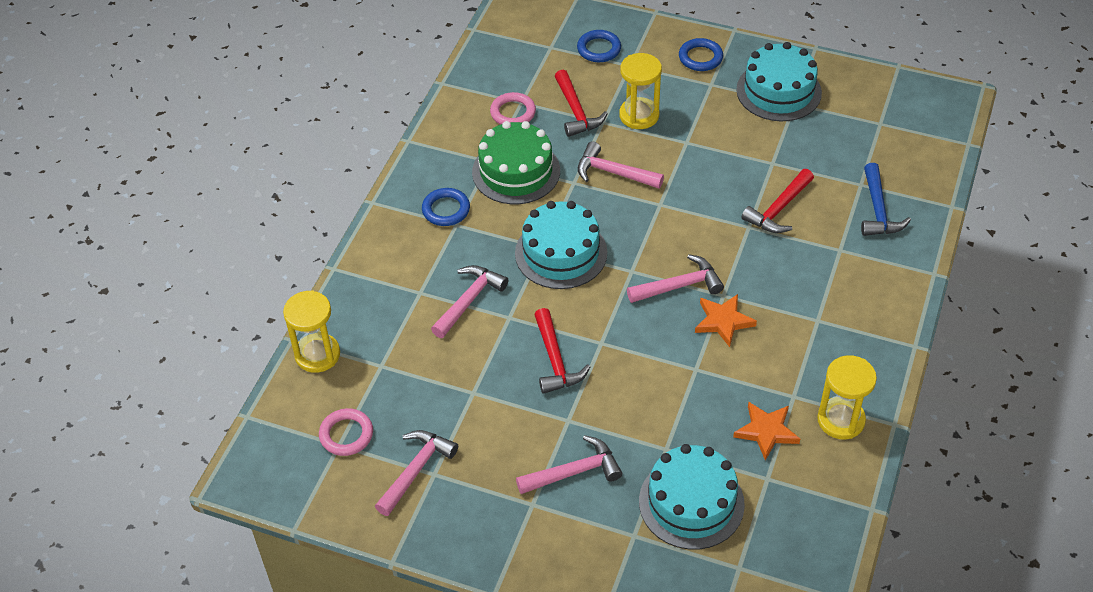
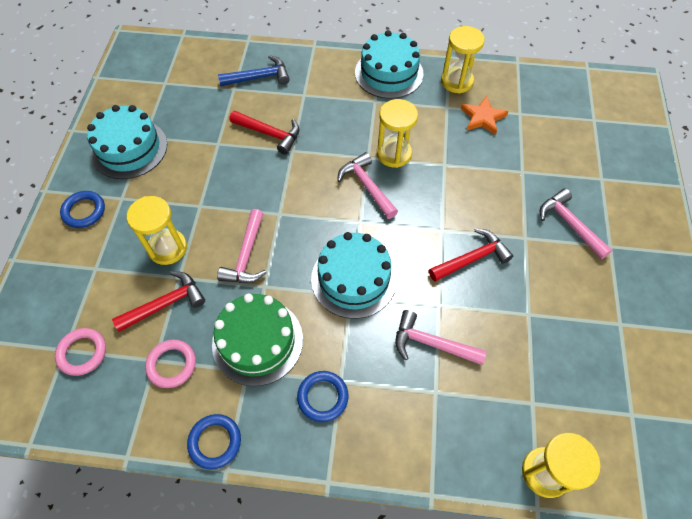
camera: 105 degrees left, 10 degrees up
pink ring [319,408,373,456] -> pink ring moved to [55,328,106,376]
pink hammer [375,430,458,516] -> none
blue ring [577,30,621,62] -> blue ring moved to [187,414,241,469]
turquoise cake [639,444,745,550] -> turquoise cake moved to [355,30,424,99]
orange star [695,294,757,347] -> yellow hourglass [377,99,418,168]

